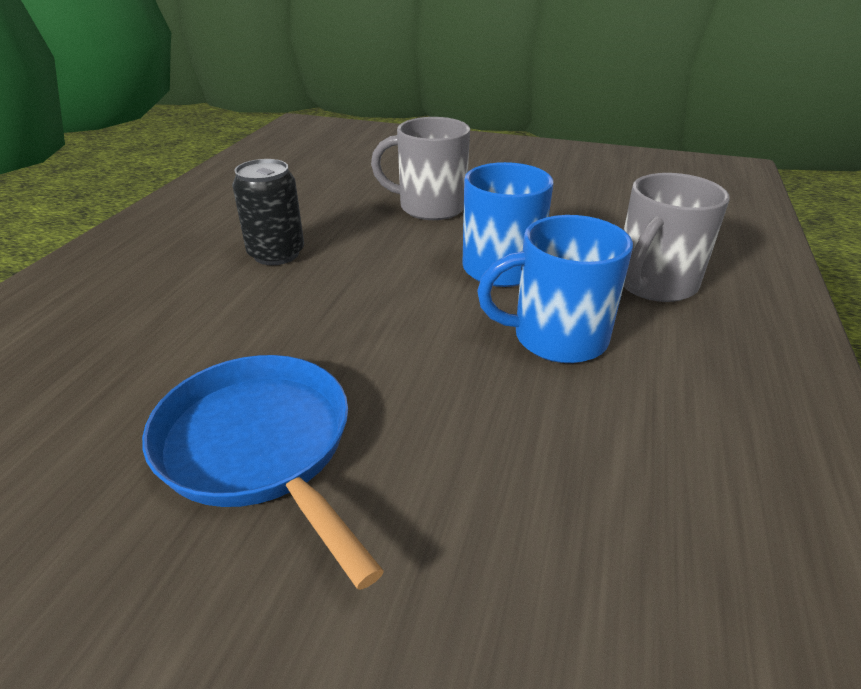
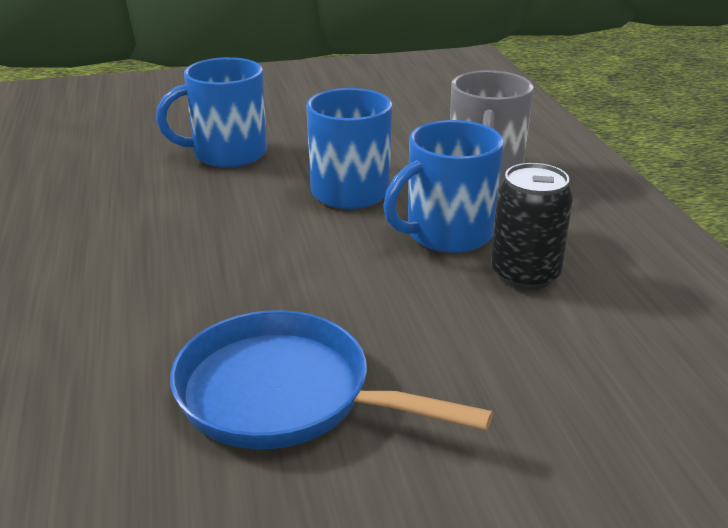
camera: 30 degrees left, 5 degrees down
black can [232,159,304,265] -> black can moved to [491,163,573,290]
grey mug [371,117,470,220] -> blue mug [156,57,267,168]

